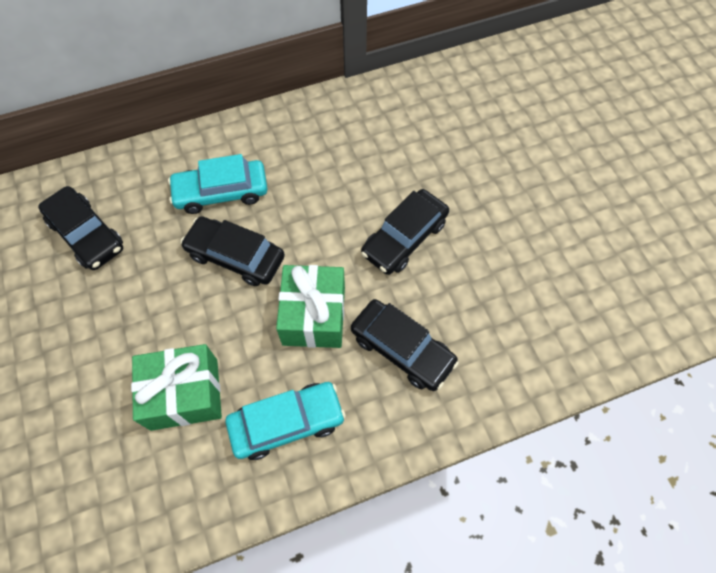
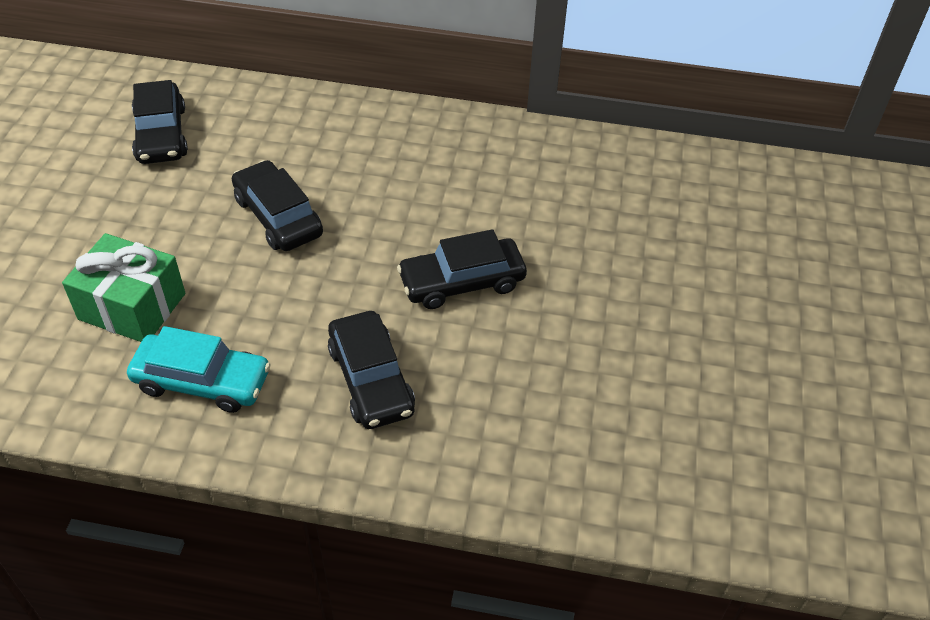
camera: 30 degrees right, 15 degrees down
turquoise car [168,154,268,214] -> none
green gift [276,265,345,348] -> none

